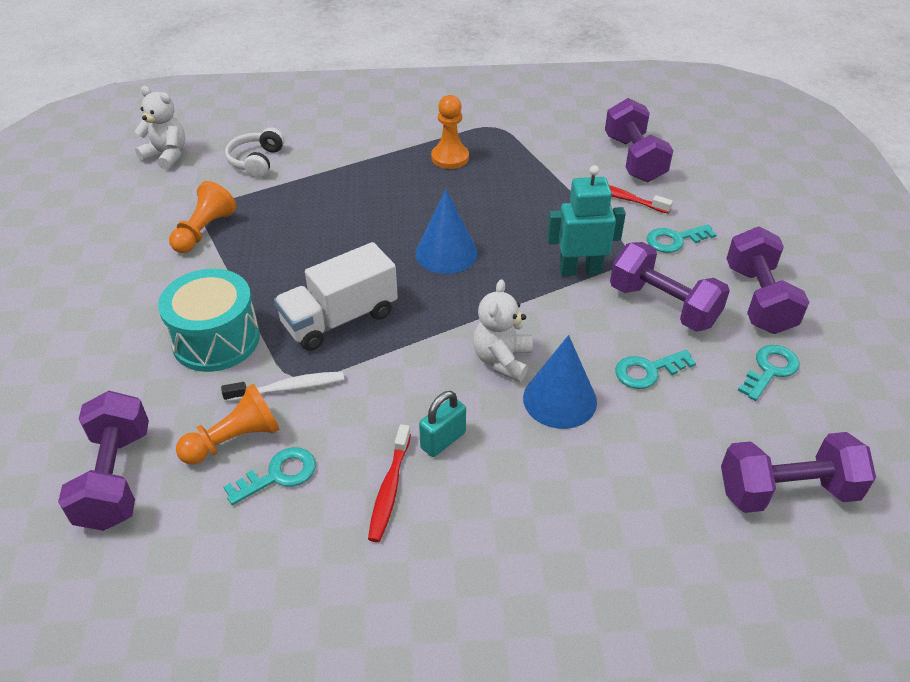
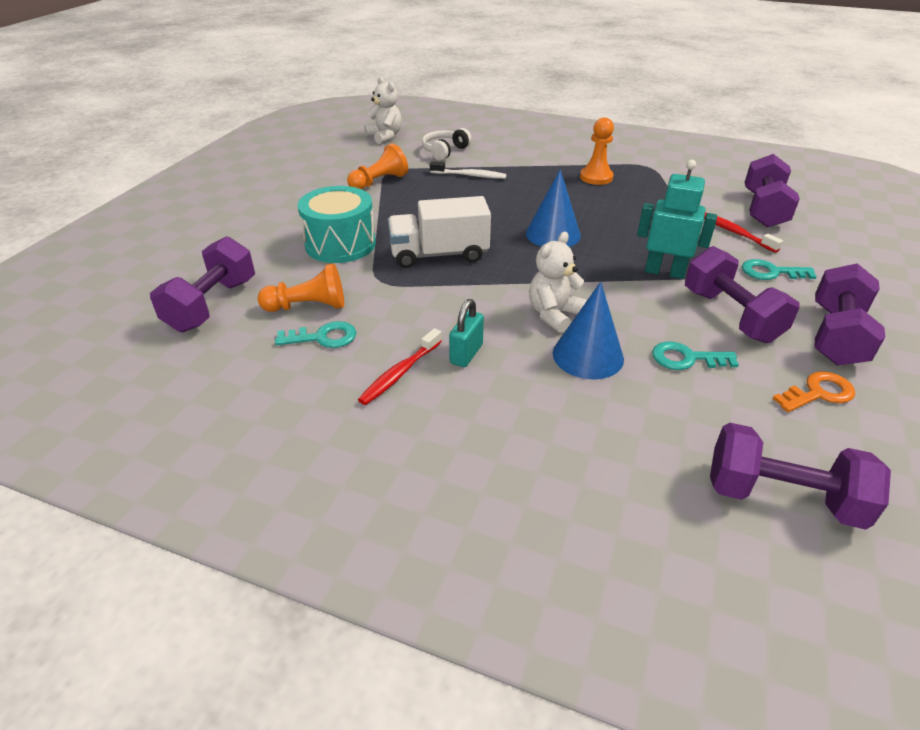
camera: 25 degrees right, 5 degrees down
white toothbrush [221,371,344,402] -> white toothbrush moved to [430,161,506,179]
turquoise padlock [419,391,466,457] -> turquoise padlock turned 45 degrees counterclockwise [449,299,484,367]
turquoise key [738,345,800,401] -> orange key [772,371,855,412]

